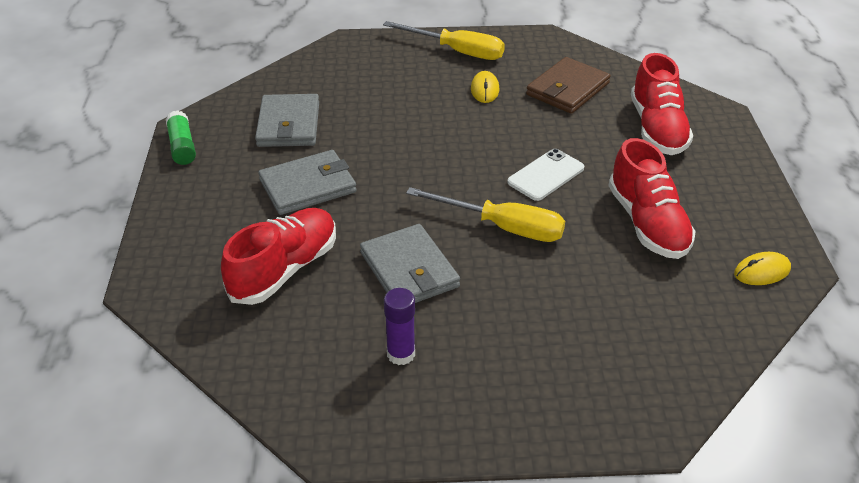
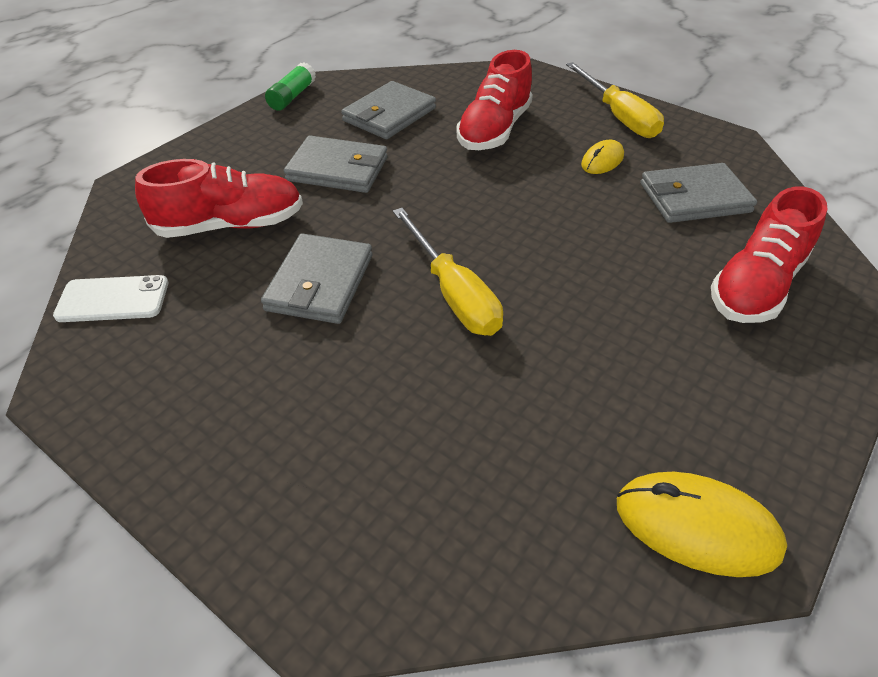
camera: 40 degrees right, 5 degrees up
purple glue stick [384,288,415,365] -> none
white phone [507,149,584,201] -> white phone moved to [53,275,168,322]
brown wallet [526,57,611,114] -> grey wallet [640,163,757,223]
red shoe [608,138,696,259] -> red shoe moved to [457,50,533,150]
yellow mouse [734,252,791,285] -> yellow mouse [617,472,787,577], size x1.69

